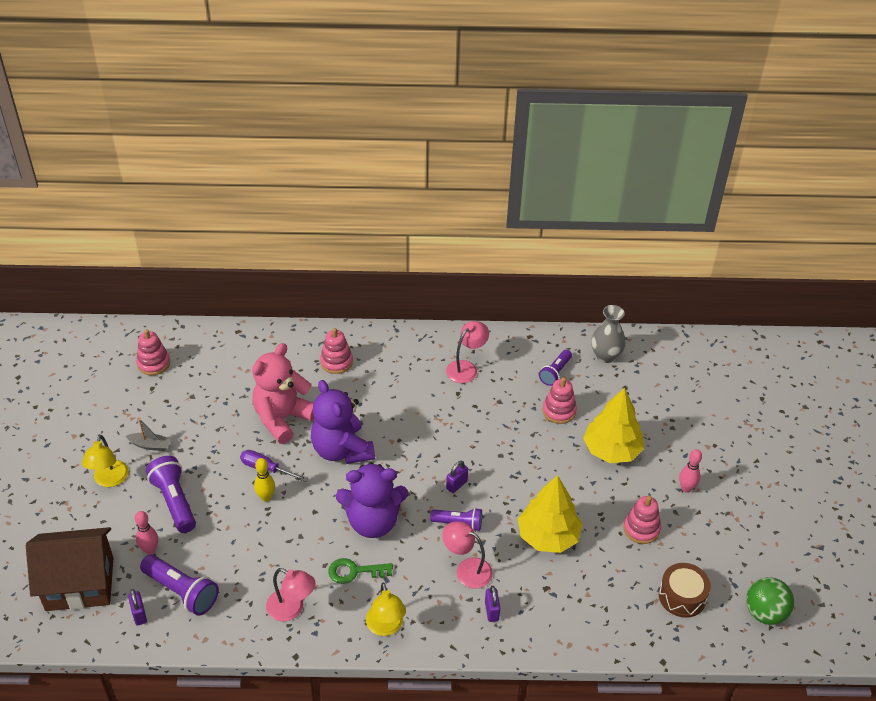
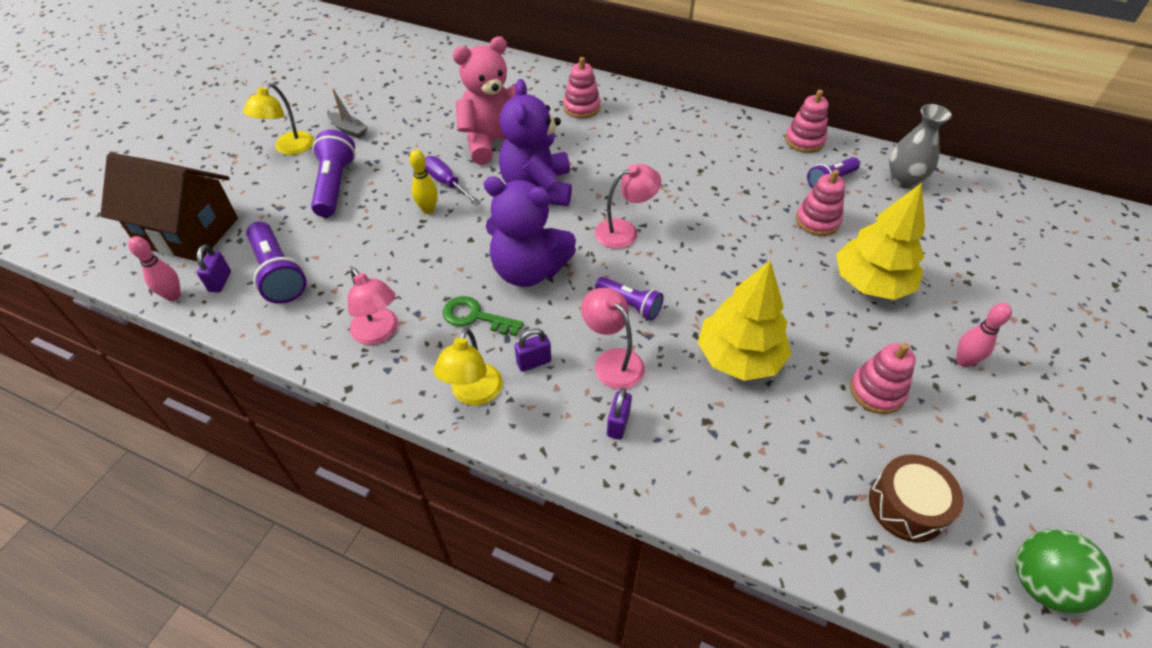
camera: 25 degrees right, 5 degrees up
pink bowling pin [135,511,158,555] -> pink bowling pin moved to [128,236,181,301]
pink stacking toy [136,329,170,375] -> pink stacking toy moved to [785,90,828,153]
pink lamp [446,321,489,383] -> pink lamp moved to [595,164,661,249]
purple padlock [446,461,468,493] -> purple padlock moved to [515,328,551,372]

